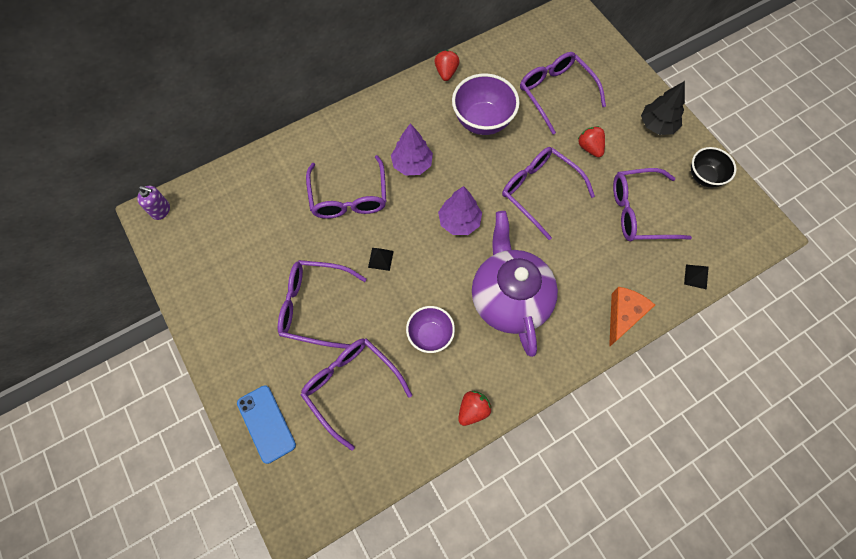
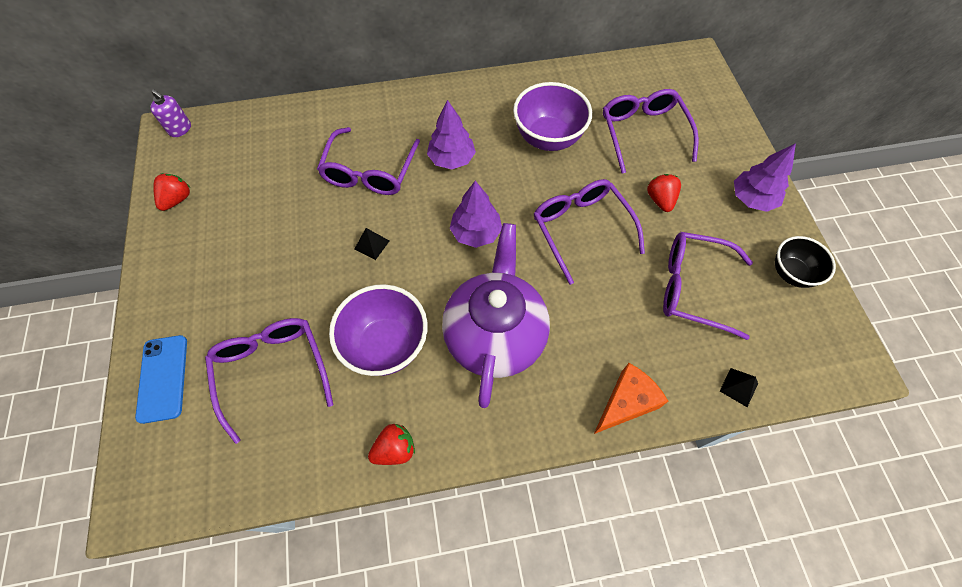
camera: 20 degrees right, 5 degrees down
purple glasses [278,260,367,349] -> none
purple bowl [406,306,455,353] -> purple bowl [329,284,428,376], size x1.57
red strawberry [434,50,460,81] -> red strawberry moved to [154,173,190,211]
black tree [641,81,685,135] -> purple tree [734,143,796,212]

